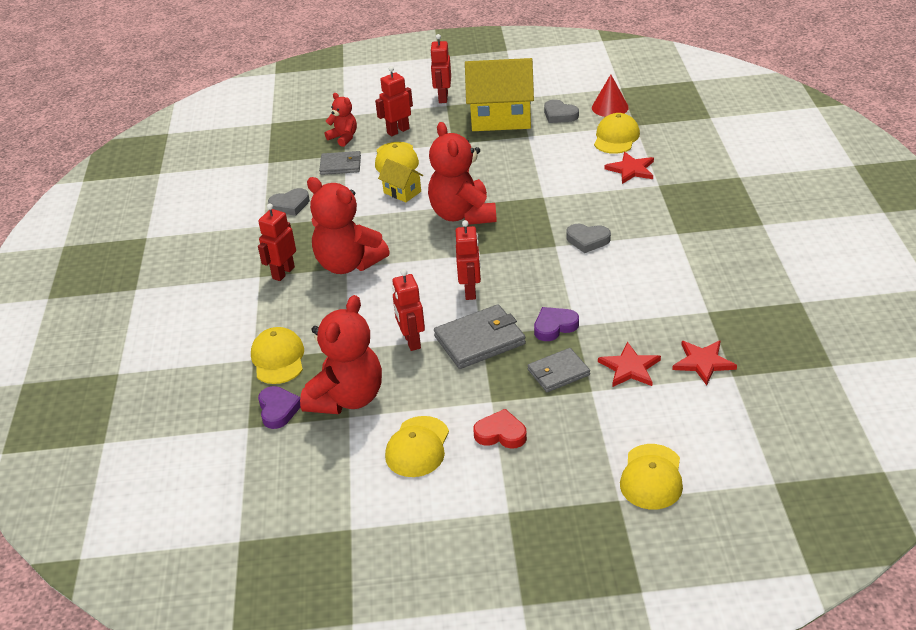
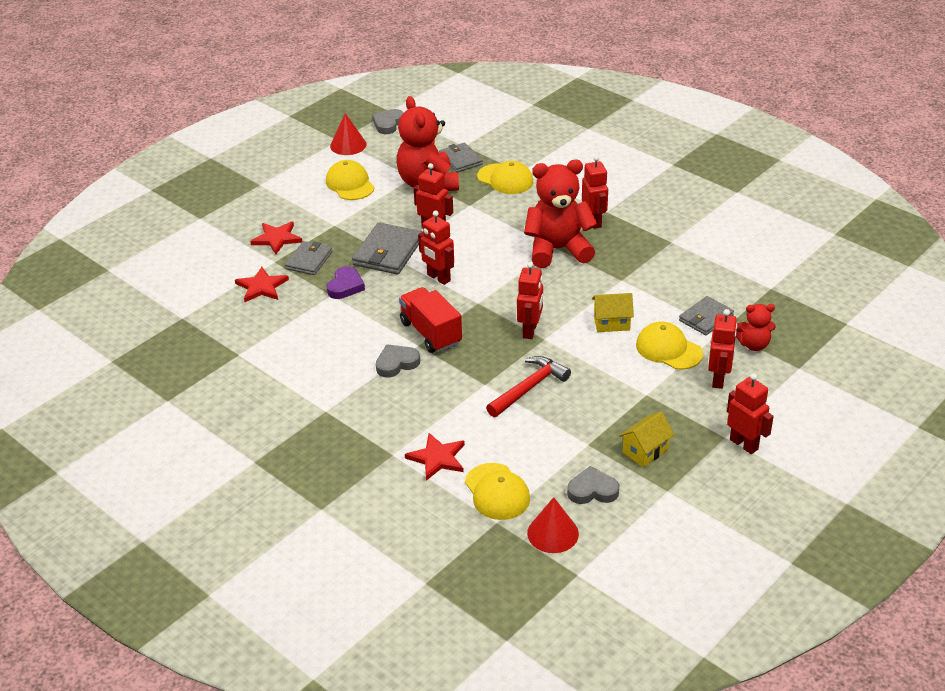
camera: 135 degrees right, 0 degrees up
purple heart [258,386,300,429] -> grey wallet [439,143,483,172]
grey heart [268,188,310,216] -> grey heart moved to [372,109,404,134]
red teddy bear [428,122,497,225] -> red robot [517,262,543,339]
yellow house [465,58,534,131] -> yellow house [619,412,675,467], size x0.48
red heart [473,409,527,449] -> none
yellow cap [620,444,683,510] -> none
red star [672,340,737,385] -> red star moved to [250,221,302,254]
none -> red cone [330,113,366,155]
none -> red truck [399,287,462,353]
none -> red hammer [486,356,571,417]

